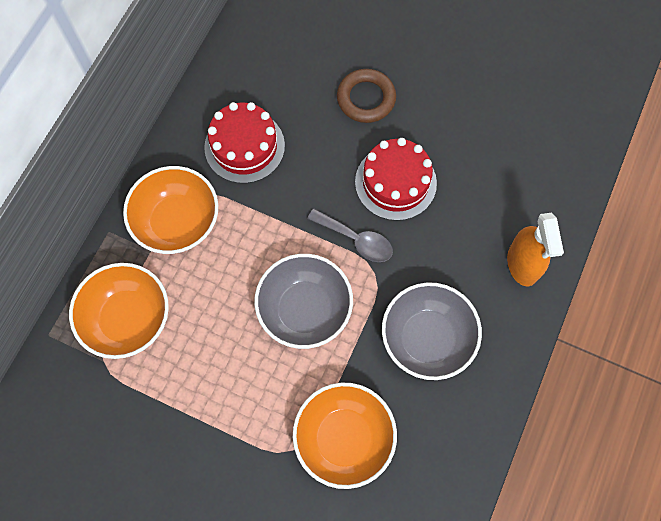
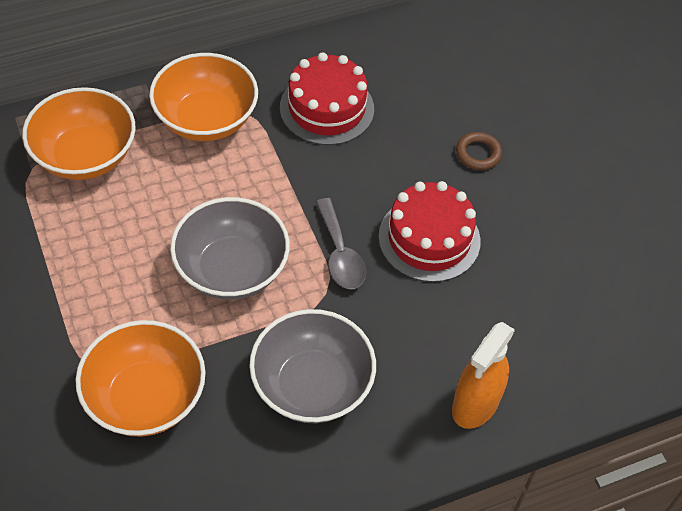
camera: 40 degrees right, 15 degrees down
brown ring [337,69,396,123] -> brown ring [456,132,502,170], size x0.63

